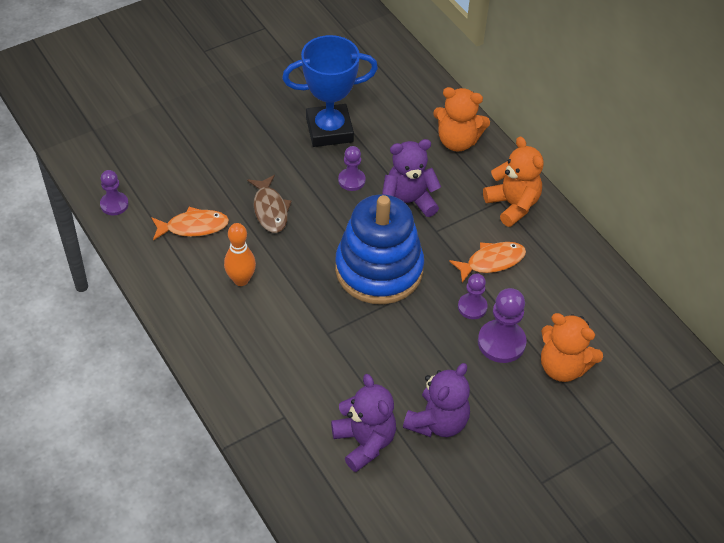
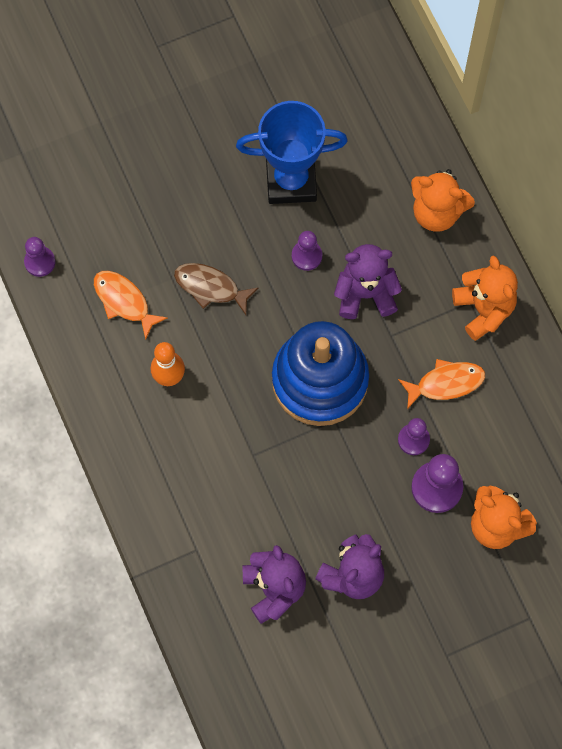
camera: 10 degrees right, 20 degrees up
orange fish [151,207,229,241] -> orange fish turned 135 degrees counterclockwise [94,271,168,340]
brown fish [247,175,292,233] -> brown fish turned 120 degrees clockwise [174,263,259,315]

